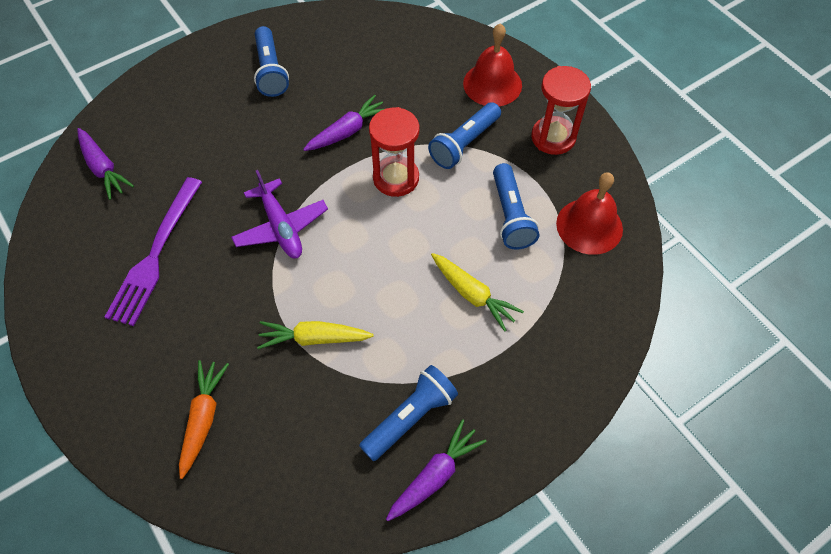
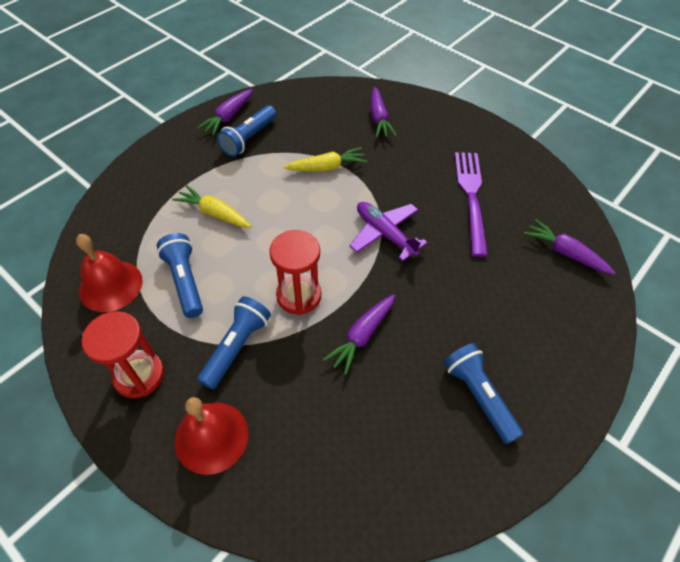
camera: 165 degrees right, 5 degrees down
orange carrot [179,360,229,479] -> purple carrot [371,87,397,138]

